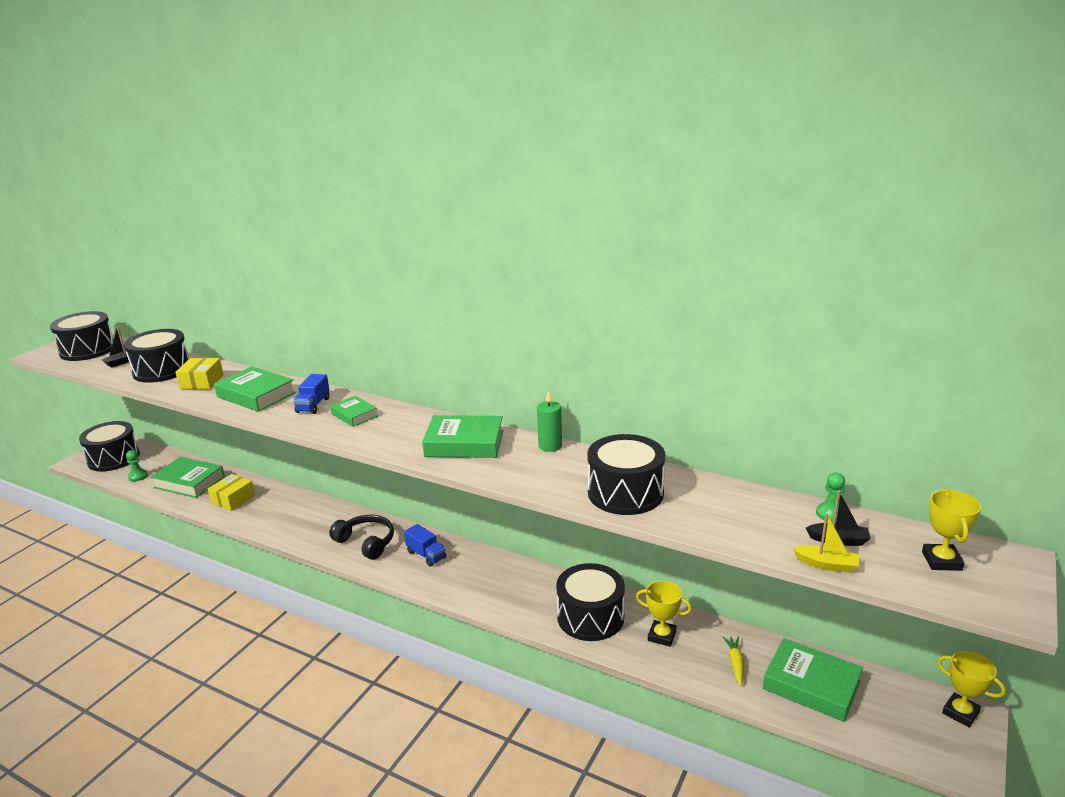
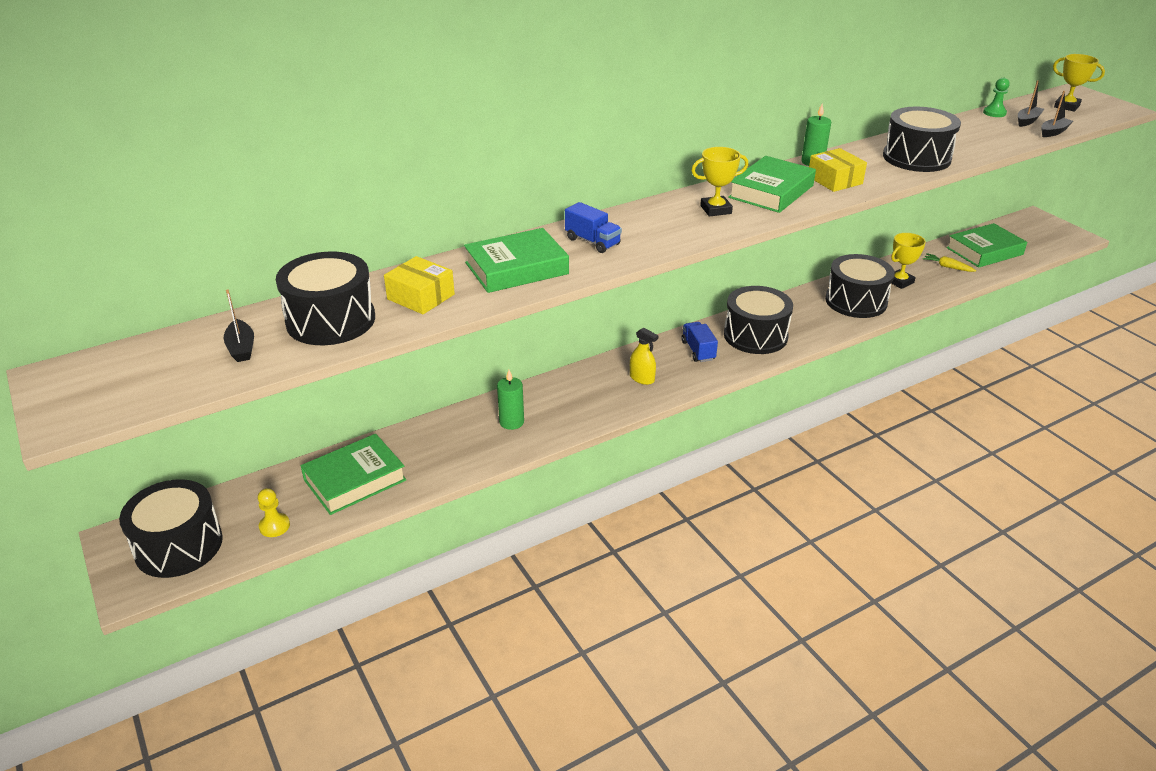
camera: 60 degrees left, 10 degrees up
black drum [50,311,114,361] -> black drum moved to [724,286,793,354]
green pawn [126,450,148,482] -> yellow pawn [258,488,290,537]
yellow box [208,474,255,511] -> yellow box moved to [809,148,867,192]
black headphones [329,515,394,560] -> yellow spray bottle [630,328,658,385]
green book [330,396,378,427] -> none
blue truck [404,524,446,567] -> blue truck turned 90 degrees counterclockwise [681,322,718,362]
yellow boat [793,513,859,573] -> black boat [1041,91,1073,137]
yellow trophy [937,651,1006,728] -> yellow trophy moved to [691,147,748,216]
none -> green candle [497,370,524,430]

